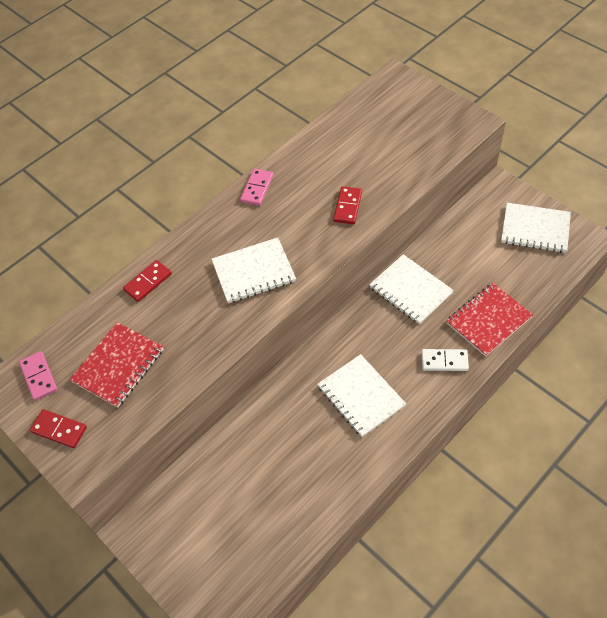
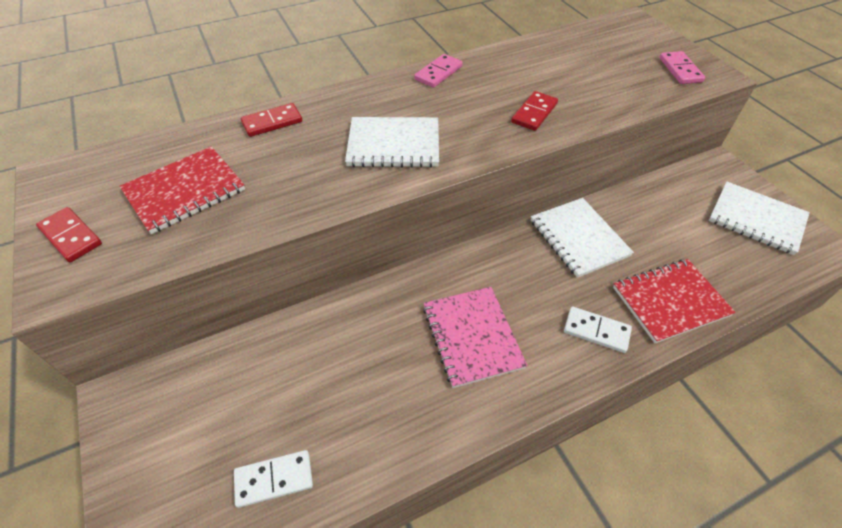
camera: 15 degrees right, 5 degrees down
pink domino [19,351,57,401] -> pink domino moved to [659,51,705,84]
white notebook [317,354,406,437] -> pink notebook [423,287,528,388]
none -> white domino [234,450,313,508]

